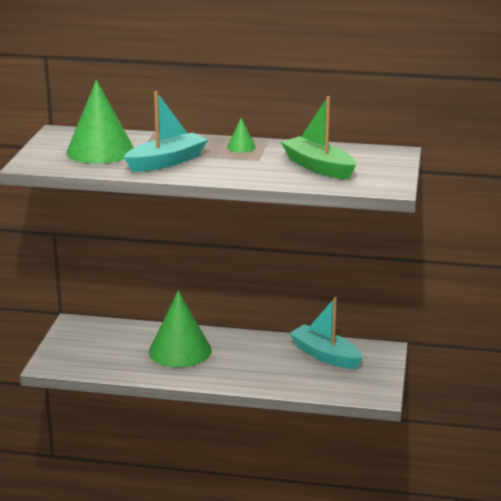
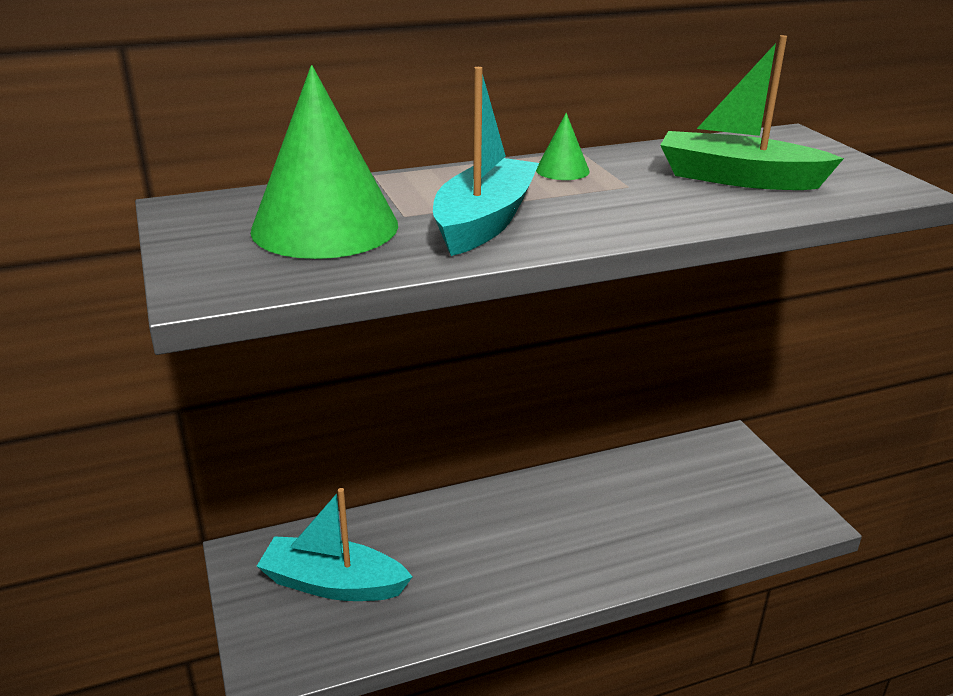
camera: 30 degrees left, 5 degrees up
green cone [149,290,212,367] -> none
turquoise boat [289,297,363,369] -> turquoise boat moved to [257,488,413,601]

